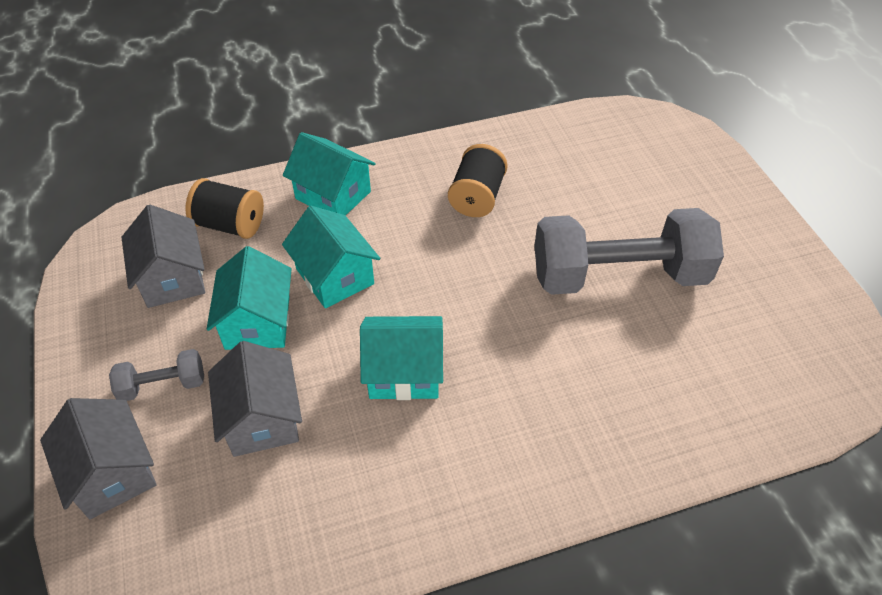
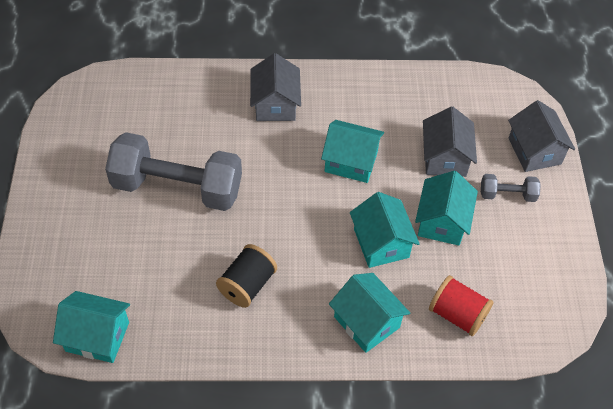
camera: 165 degrees left, 5 degrees up
grey house [121,205,205,308] -> grey house moved to [250,53,301,121]
black spool [185,178,264,239] -> red spool [429,275,494,336]
none -> turquoise house [53,291,130,363]

